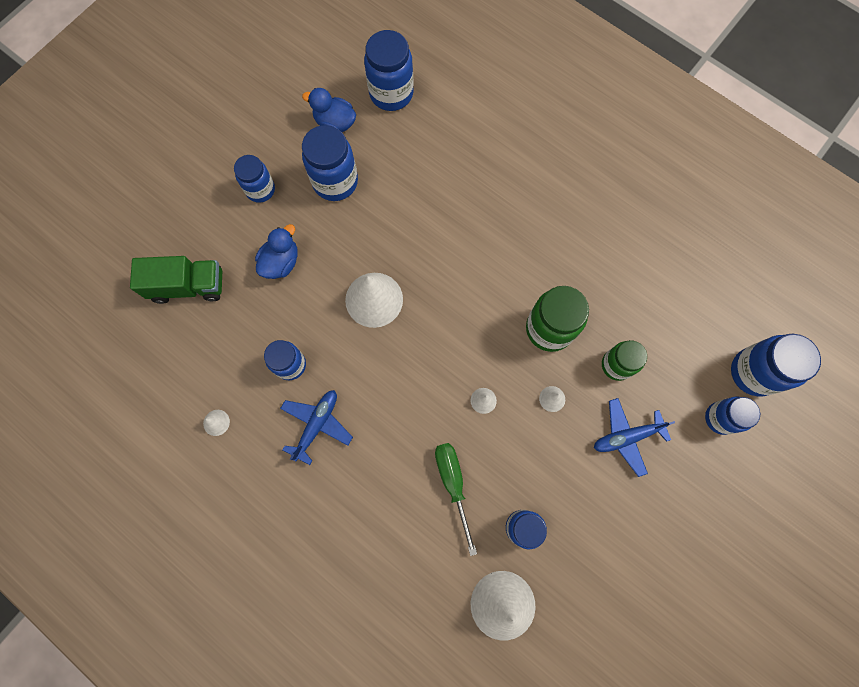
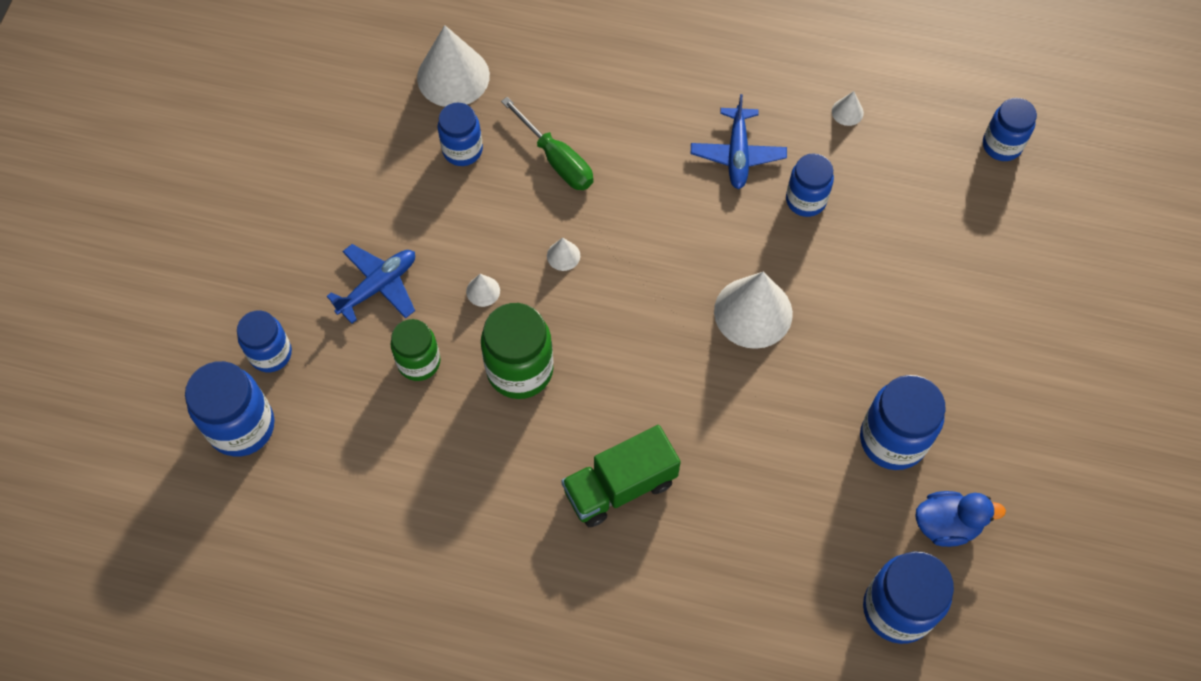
camera: 155 degrees right, 10 degrees down
green truck [130,256,222,304] -> green truck moved to [561,425,681,527]
blue jar [234,155,275,203] -> blue jar moved to [983,98,1037,161]
blue duck [255,224,297,279] -> none

